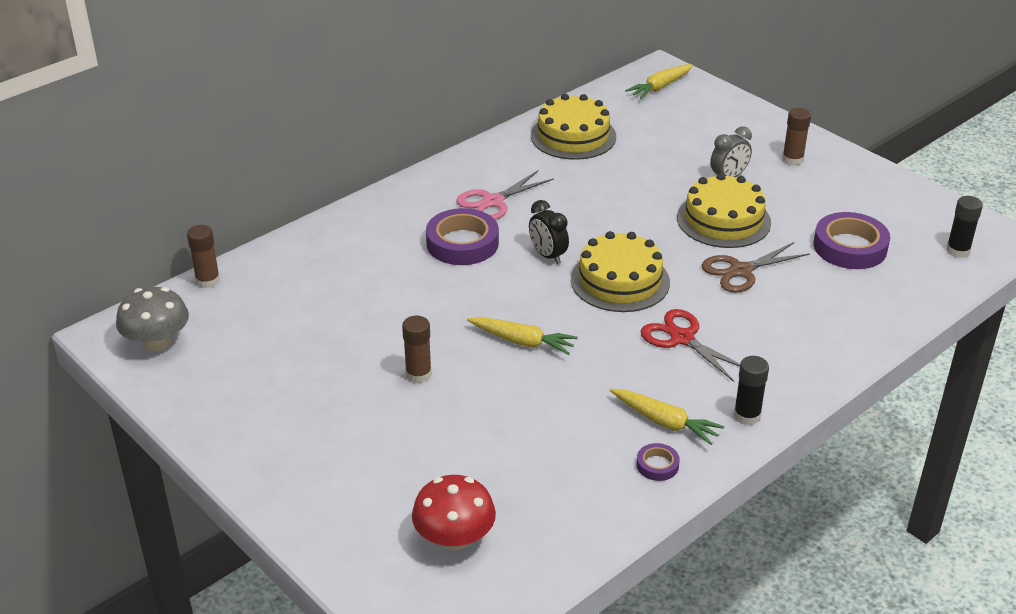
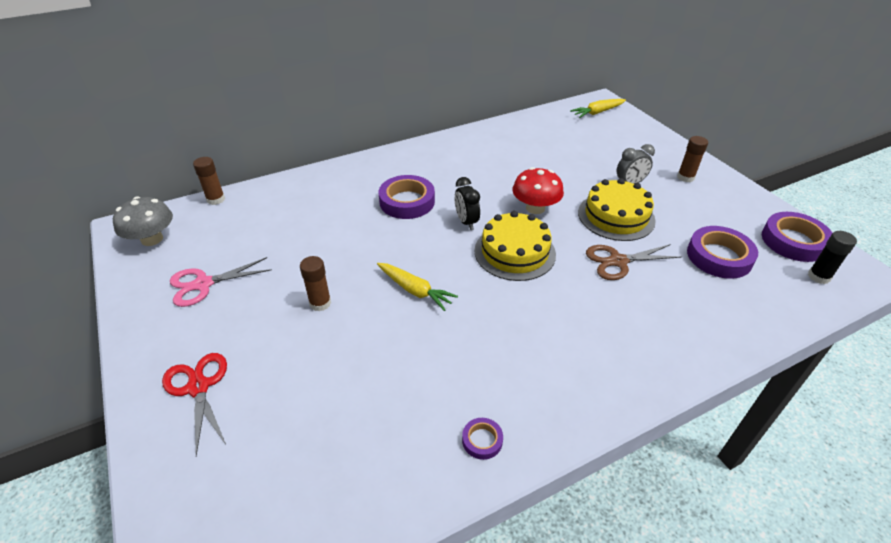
camera: 15 degrees right, 5 degrees up
red mushroom [412,475,496,550] -> red mushroom moved to [512,167,564,214]
pink scissors [456,171,554,220] -> pink scissors moved to [170,257,272,307]
yellow cake [531,94,616,160] -> none
yellow carrot [610,389,724,445] -> none
red scissors [641,309,740,382] -> red scissors moved to [162,353,227,456]
black glue stick [734,356,769,425] -> none
none -> purple tape [762,212,832,262]

